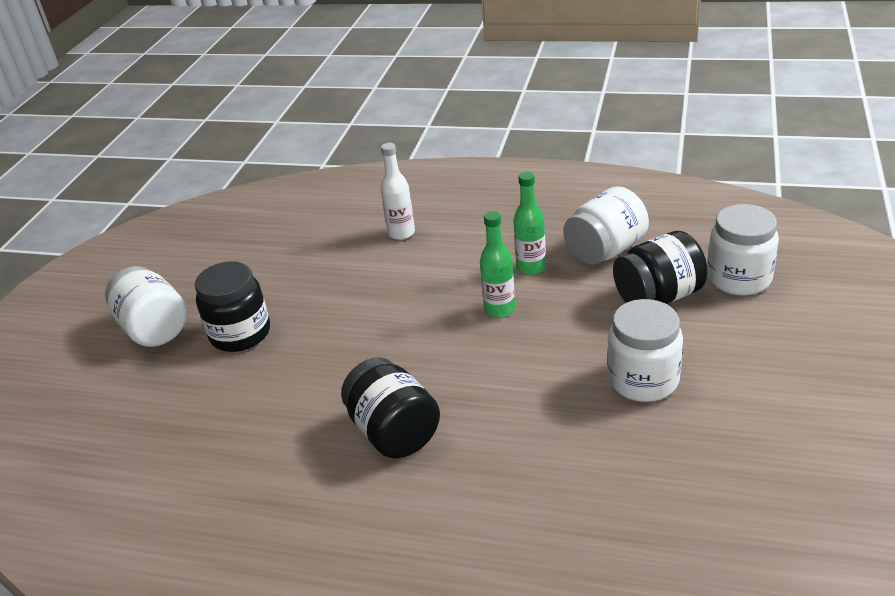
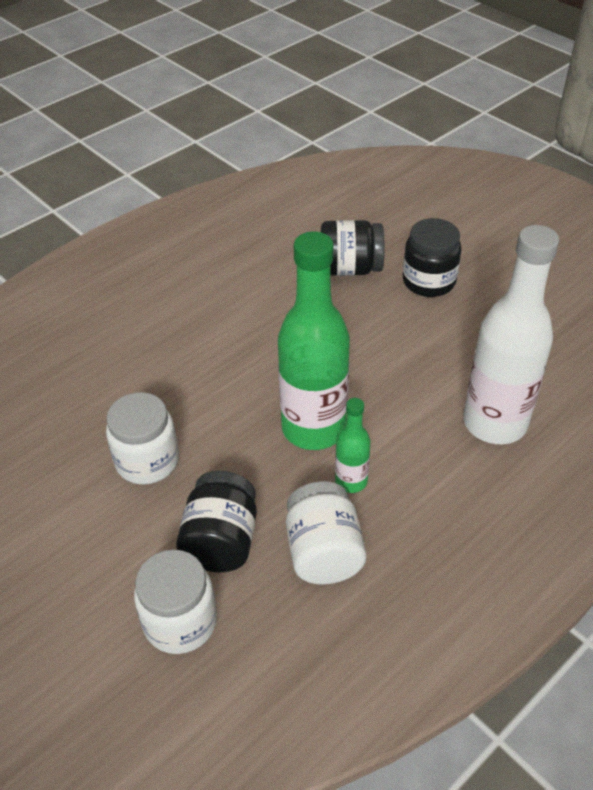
camera: 120 degrees right, 10 degrees up
white jar [105,266,187,347] -> none
black jar [341,357,440,458] -> black jar moved to [321,220,384,276]
white bottle [381,143,415,240] -> white bottle [463,225,559,444], size x2.09
green bottle [480,211,515,318] -> green bottle [278,231,350,450], size x2.09

